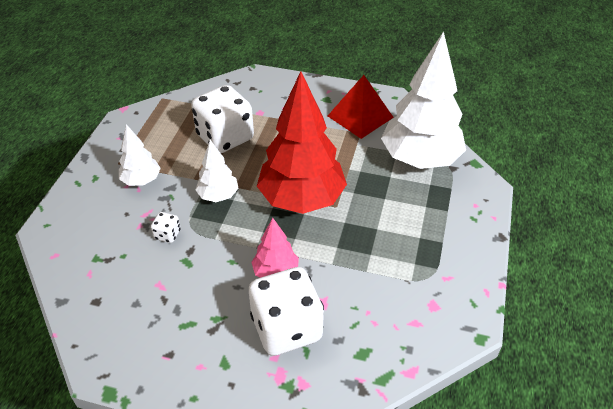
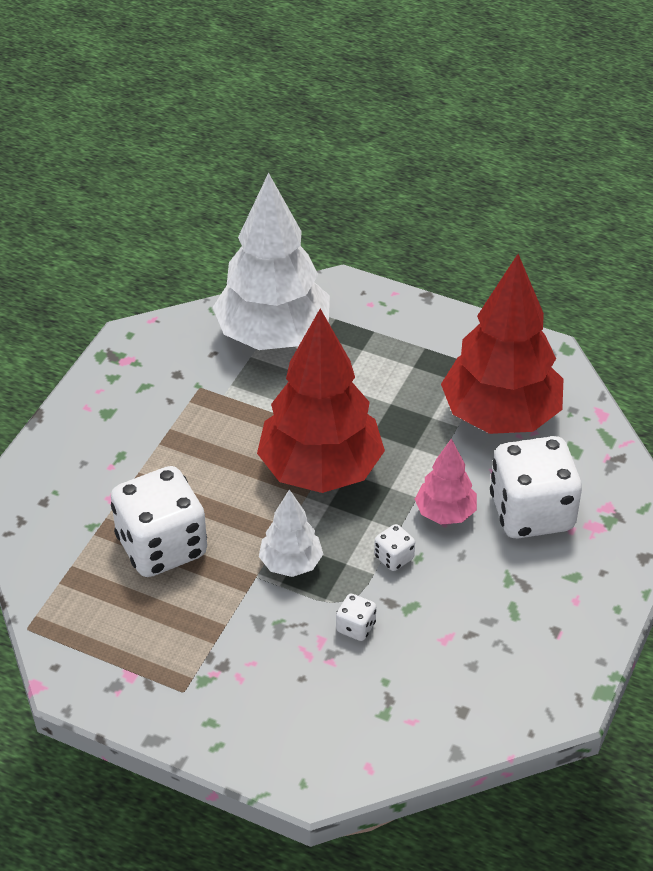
camera: 80 degrees left, 0 degrees up
white tree [119,124,161,186] -> none
red pyramid [328,75,394,139] -> none
none -> white dice [374,524,415,571]
none -> red tree [441,254,563,434]

